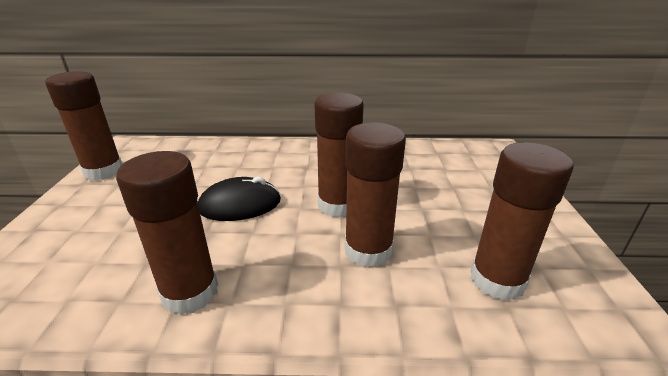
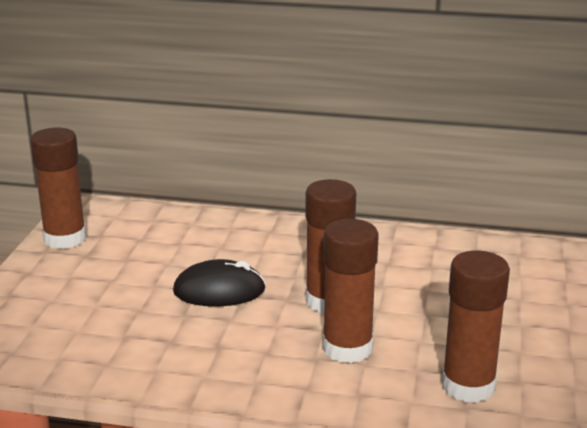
camera: 10 degrees right, 5 degrees down
brown glue stick [116,151,218,315] -> none

